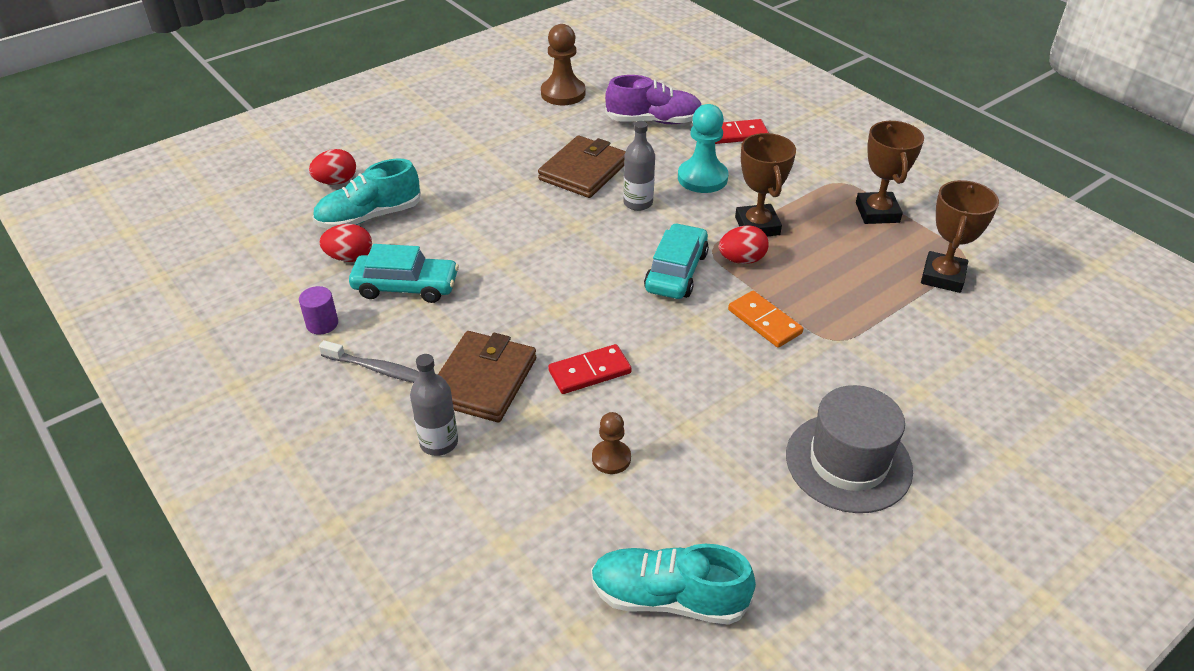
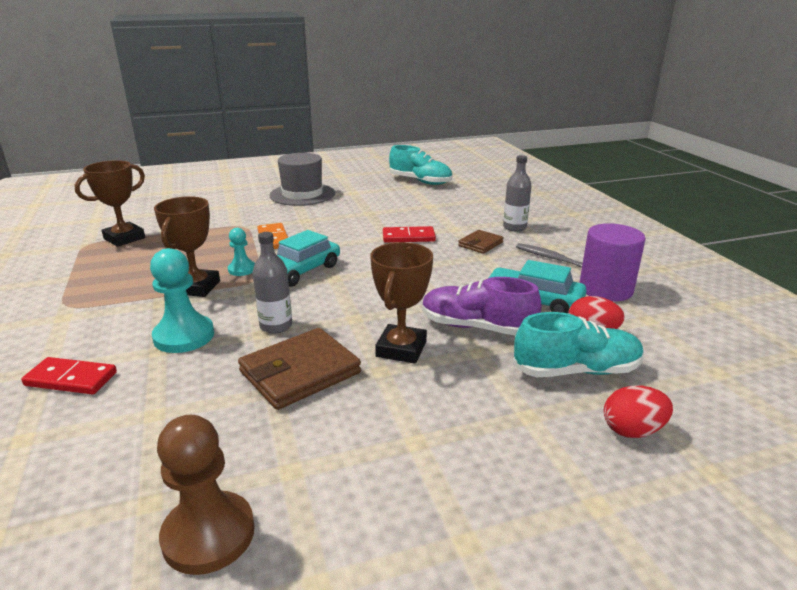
camera: 160 degrees left, 15 degrees down
purple cylinder [299,286,338,335] -> purple cylinder [579,223,645,302], size x1.94
brown wallet [438,331,536,422] -> brown wallet [458,230,504,254], size x0.56
brown pawn [592,412,631,474] -> none
purple shoe [605,75,701,124] -> purple shoe moved to [422,277,542,336]
red egg [719,225,769,264] -> turquoise pawn [228,228,255,276]
brown trophy [856,121,924,224] -> brown trophy moved to [370,242,433,364]

